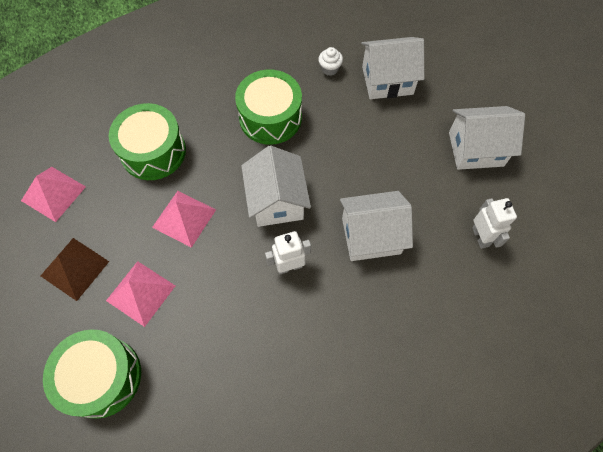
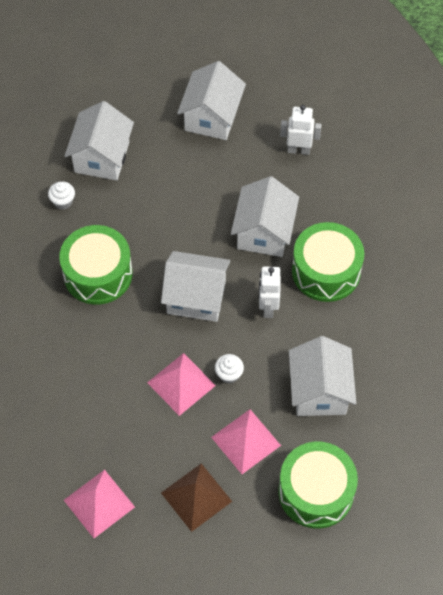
camera: 70 degrees left, 5 degrees down
green drum [109,103,186,180] -> green drum moved to [292,222,364,302]
none -> white cupcake [215,354,244,384]
none -> white house [289,336,356,416]

